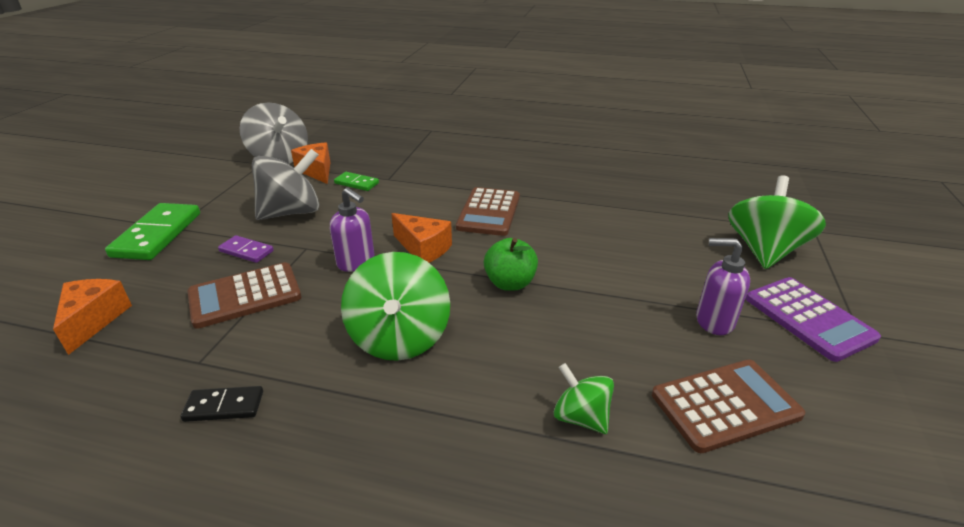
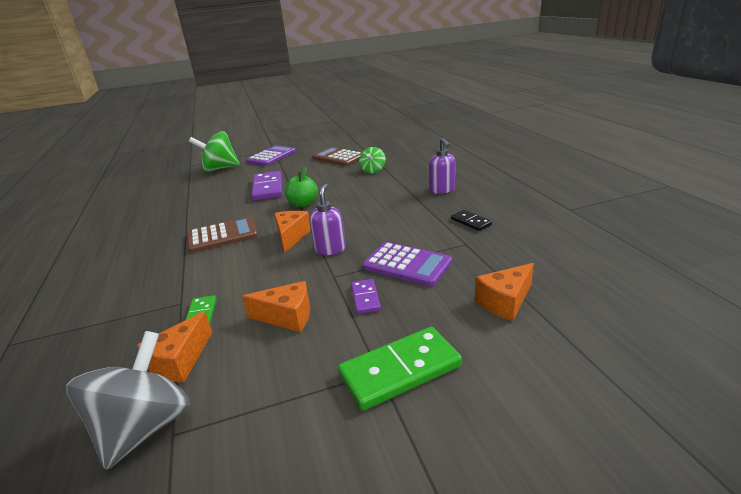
camera: 120 degrees left, 5 degrees down
brown calculator [187,262,302,329] -> purple calculator [363,242,452,286]
grey spinning top [252,149,320,220] -> orange cheese [242,281,310,332]
green spinning top [341,252,450,361] -> none
purple soap dispenser [696,238,750,335] -> purple soap dispenser moved to [429,138,455,194]
none -> purple domino [252,171,282,201]

